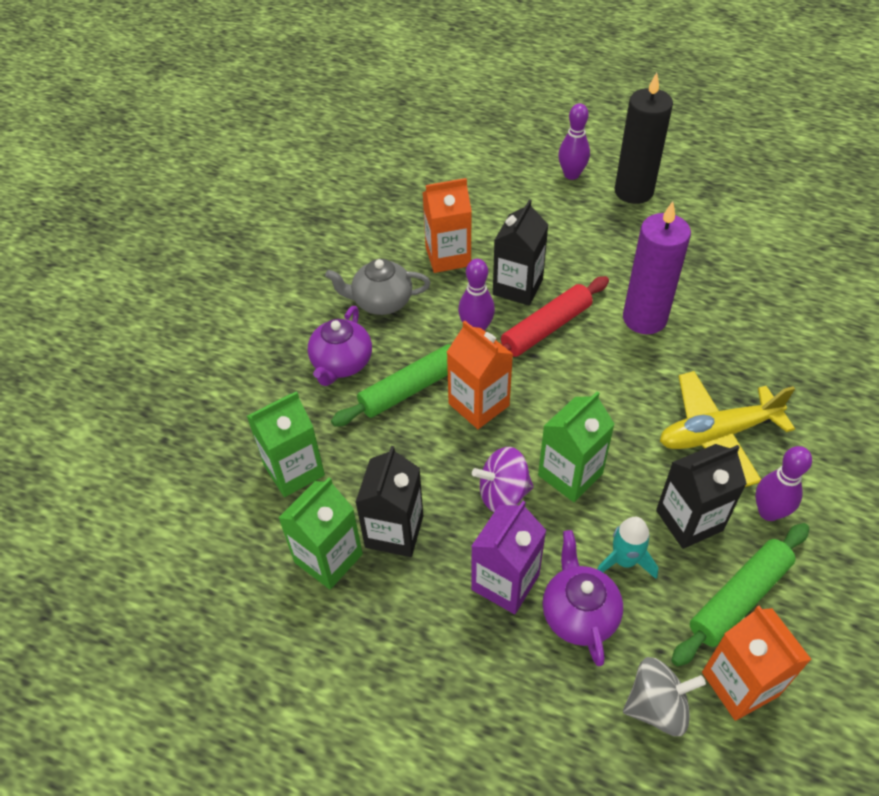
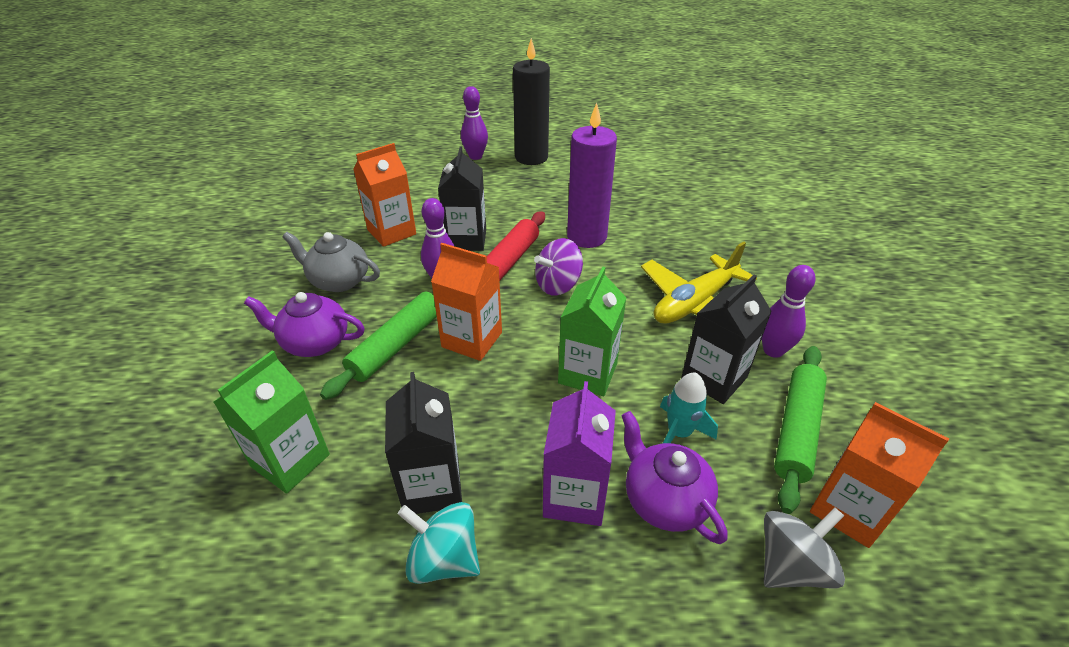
camera: 25 degrees left, 10 degrees down
green carton [278,477,363,589] -> none
purple teapot [308,306,372,386] -> purple teapot turned 105 degrees clockwise [244,292,365,357]
grey teapot [325,259,431,315] -> grey teapot turned 45 degrees clockwise [282,232,380,292]
purple spinning top [472,447,534,512] -> purple spinning top moved to [534,238,583,296]
none -> turquoise spinning top [398,502,480,584]

